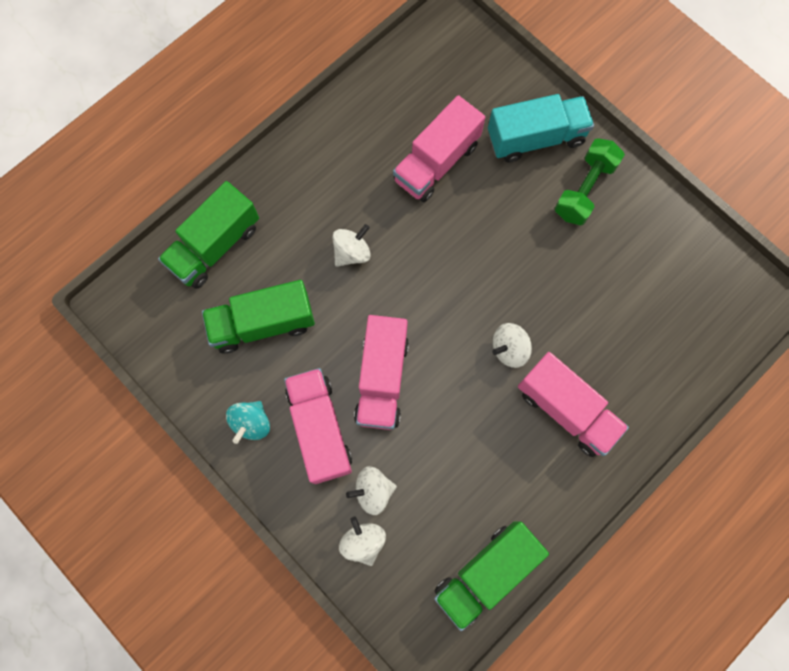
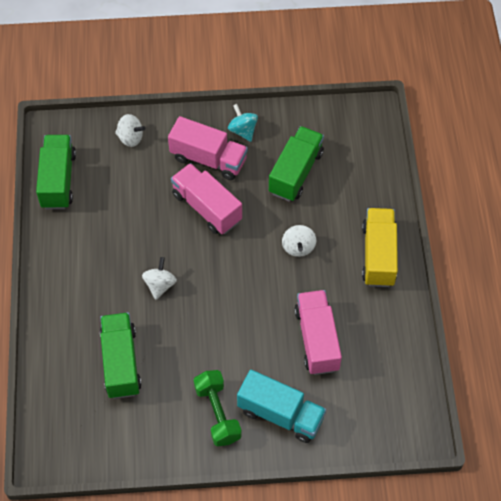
camera: 130 degrees right, 15 degrees down
green truck [158,181,259,289] -> green truck moved to [100,312,142,399]
white spinning top [346,466,397,515] -> none
turquoise truck [488,94,594,163] -> turquoise truck turned 90 degrees counterclockwise [237,369,326,443]
pink truck [518,352,629,457] -> none
none -> yellow truck [362,208,398,287]

